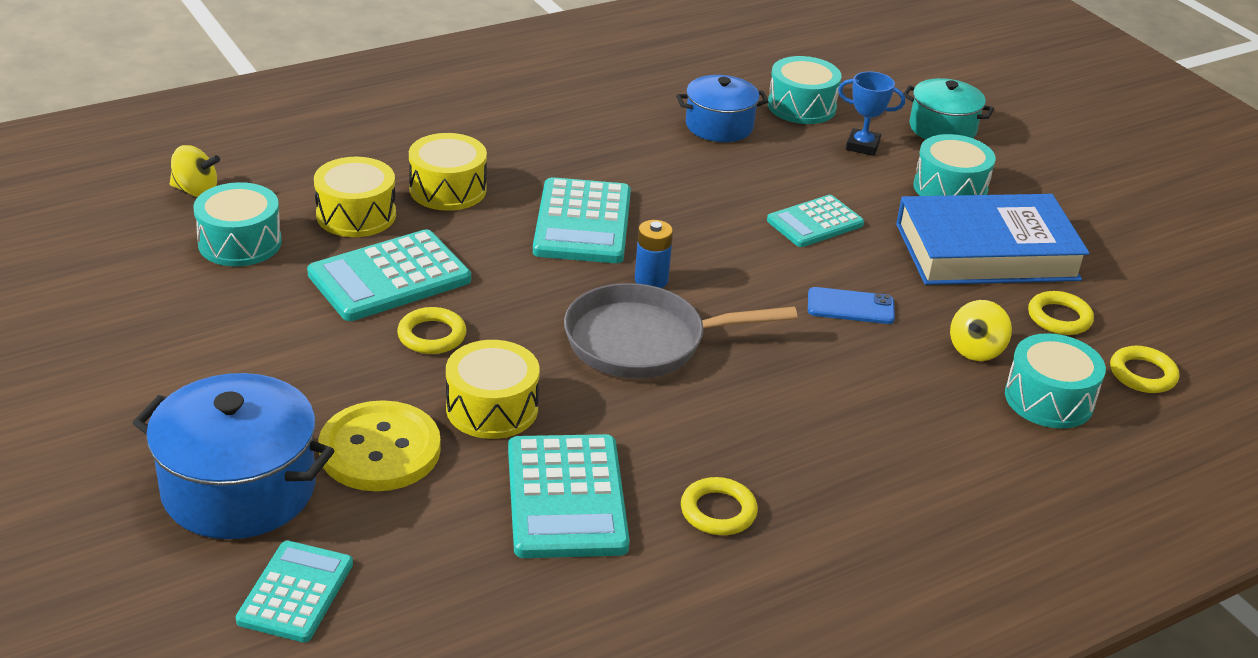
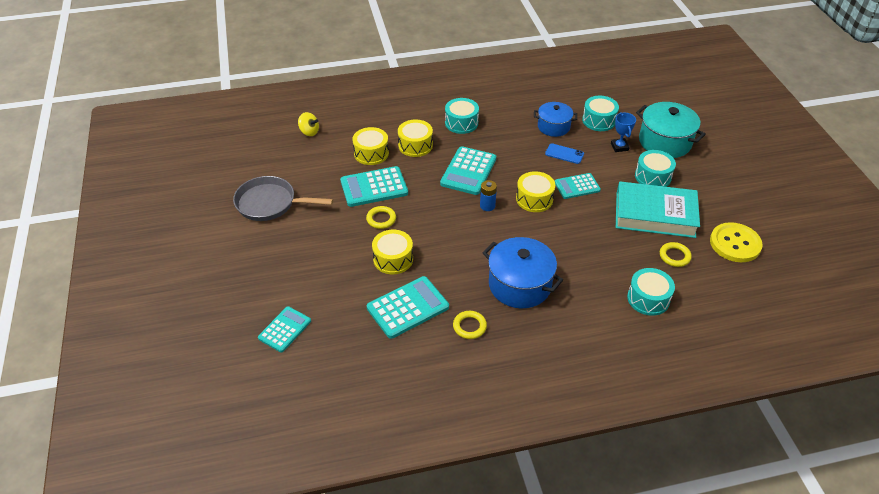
camera: 20 degrees right, 10 degrees up
blue pot [132,373,334,539] -> blue pot moved to [483,237,563,308]
turquoise drum [193,182,282,266] -> turquoise drum moved to [445,98,479,134]
yellow button [318,400,441,491] -> yellow button moved to [710,222,763,262]
turquoise calculator [508,434,630,558] -> turquoise calculator turned 135 degrees counterclockwise [367,276,449,339]
grey pan [564,283,797,378] -> grey pan moved to [233,176,333,221]
blue phone [808,287,895,324] -> blue phone moved to [545,143,584,164]
blue trophy [838,71,905,156] -> blue trophy turned 45 degrees clockwise [611,112,636,152]
blue book [896,194,1090,285] -> turquoise book [616,181,700,238]
turquoise pot [904,78,994,140] -> turquoise pot [636,102,706,158], size x1.57
yellow spinning top [950,300,1012,361] -> none
yellow ring [1110,346,1179,393] -> none
none -> yellow drum [516,171,555,212]

